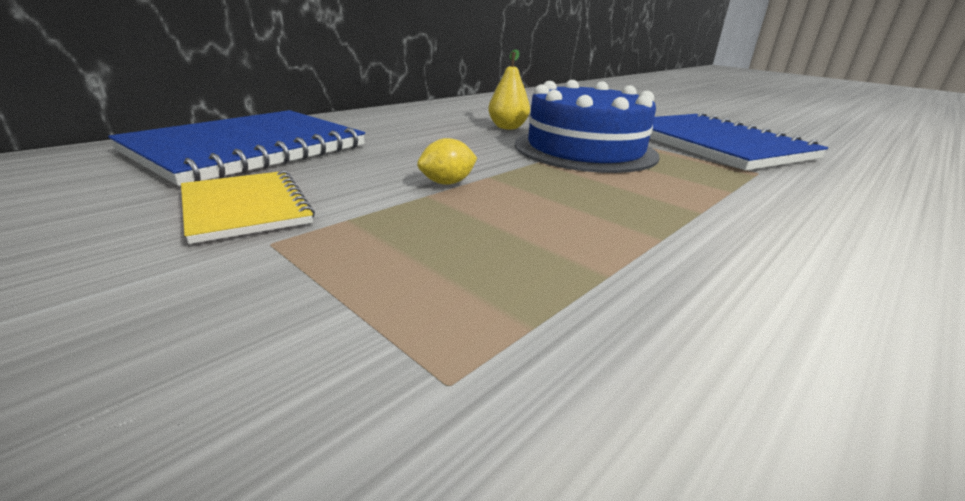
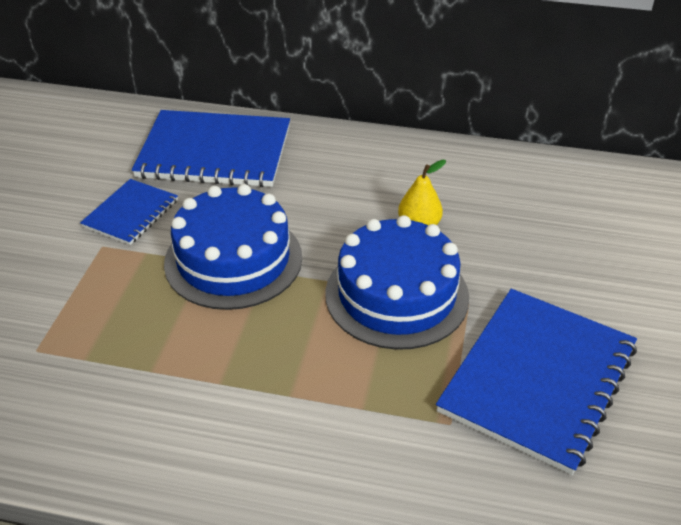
camera: 60 degrees right, 15 degrees up
yellow notebook [181,171,315,244] -> blue notebook [80,179,178,245]
yellow lemon [417,138,477,185] -> blue cake [164,184,302,310]

